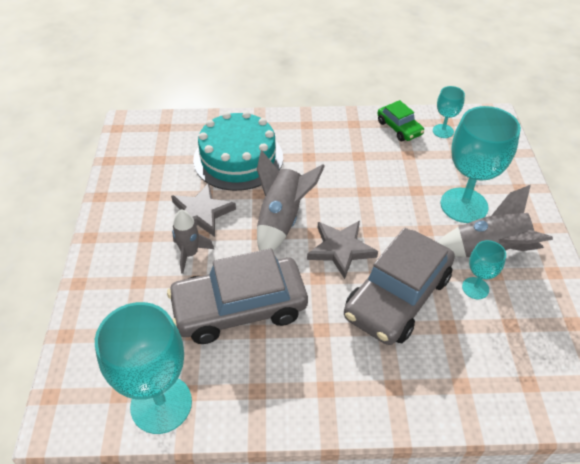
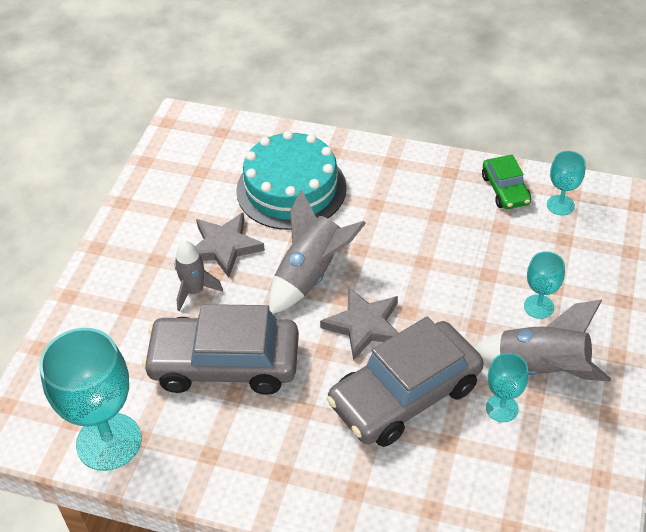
camera: 20 degrees right, 0 degrees up
turquoise goblet [440,106,521,223] -> turquoise goblet [524,251,565,319], size x0.50

